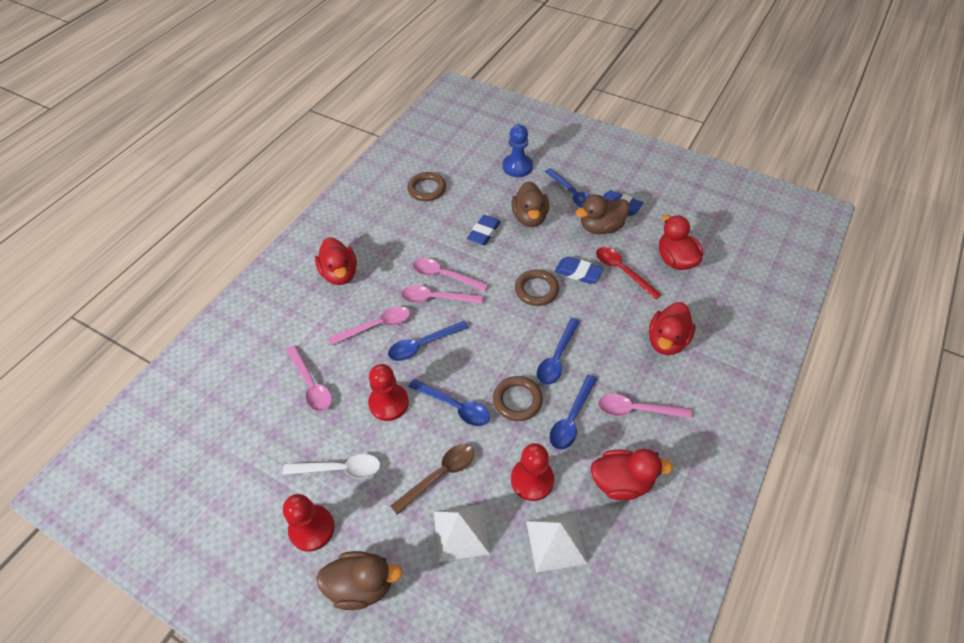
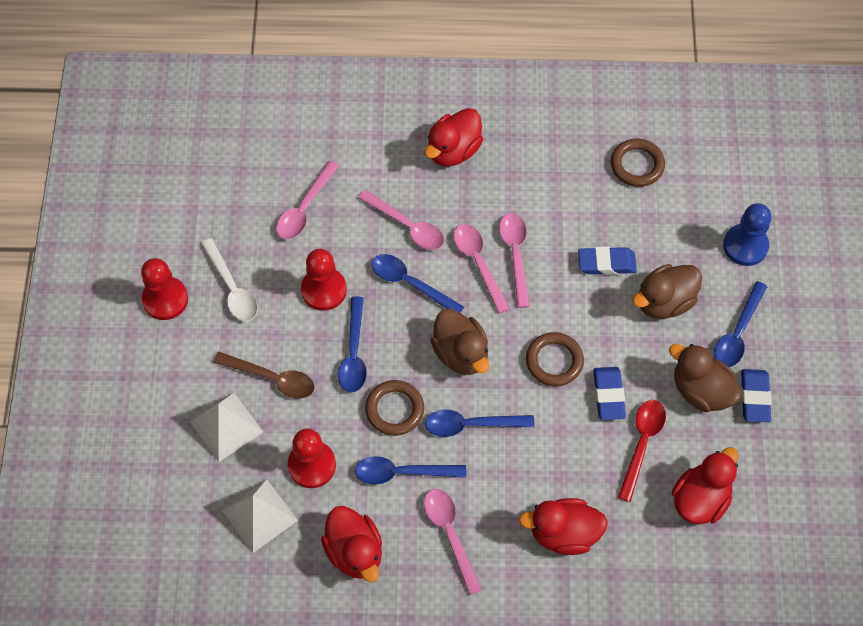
camera: 60 degrees right, 10 degrees up
brown duck [316,551,402,610] -> brown duck moved to [430,309,489,375]

